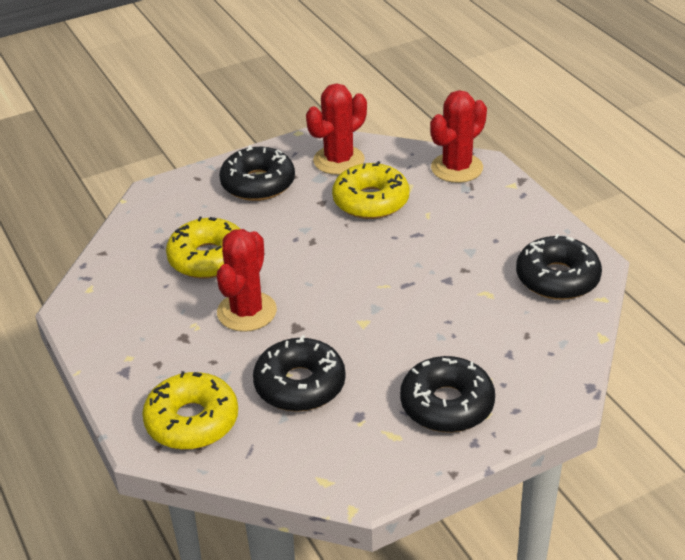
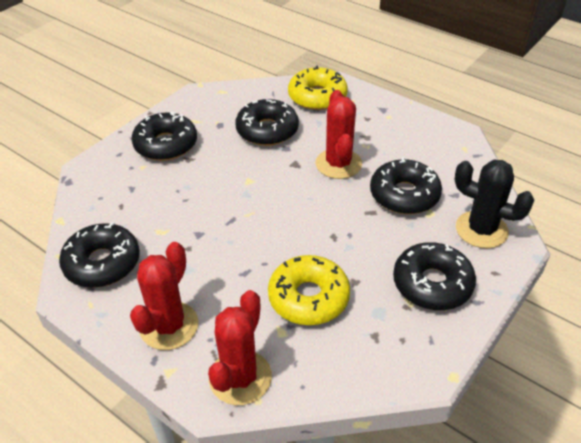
camera: 155 degrees right, 5 degrees up
yellow donut [166,217,240,279] -> black donut [370,157,442,214]
red cactus [306,83,367,175] -> red cactus moved to [130,242,198,350]
none -> black cactus [454,160,534,248]

